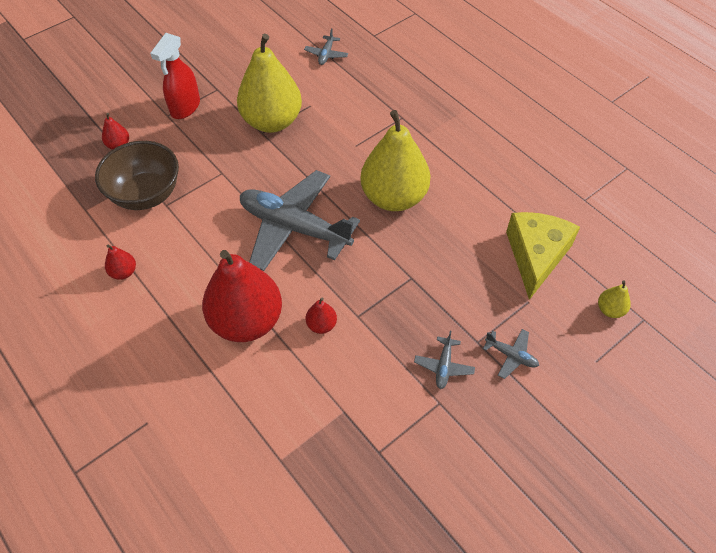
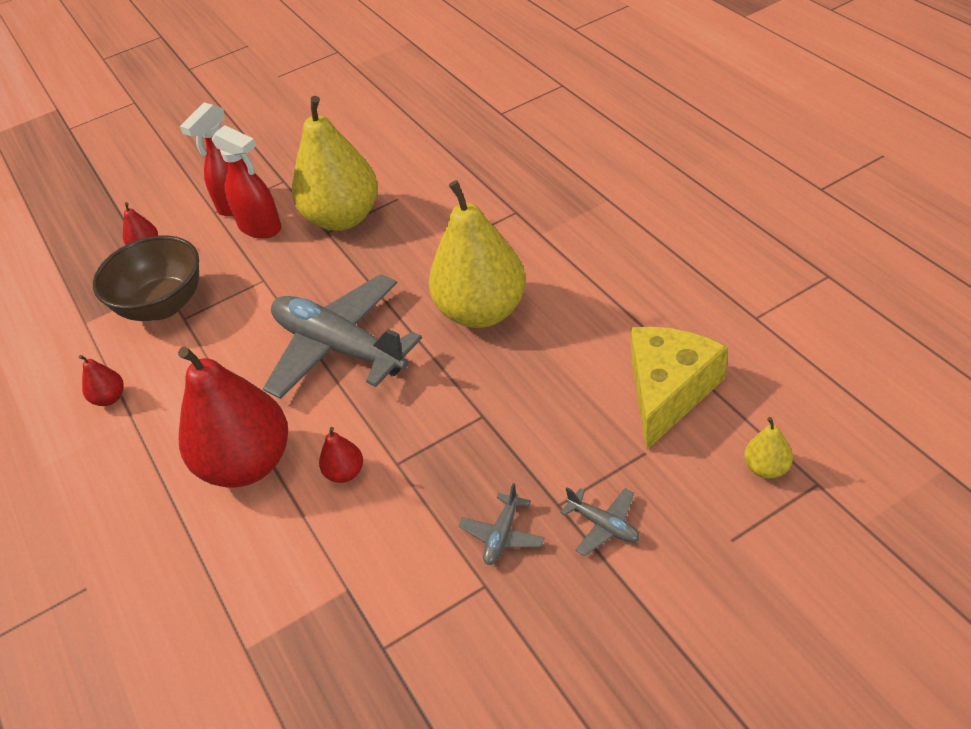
camera: 15 degrees right, 10 degrees down
grey plane [304,28,348,65] -> none
none -> red spray bottle [212,125,281,239]

